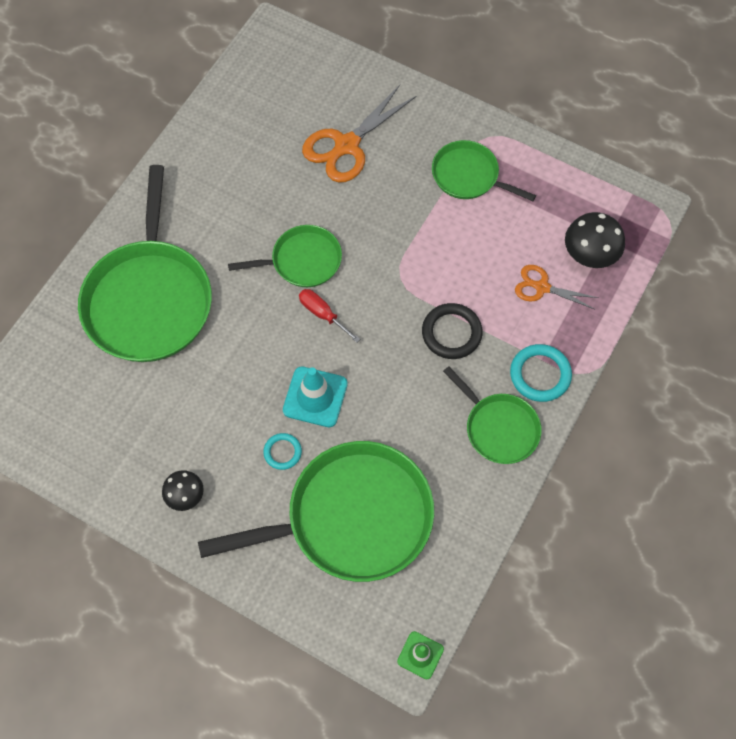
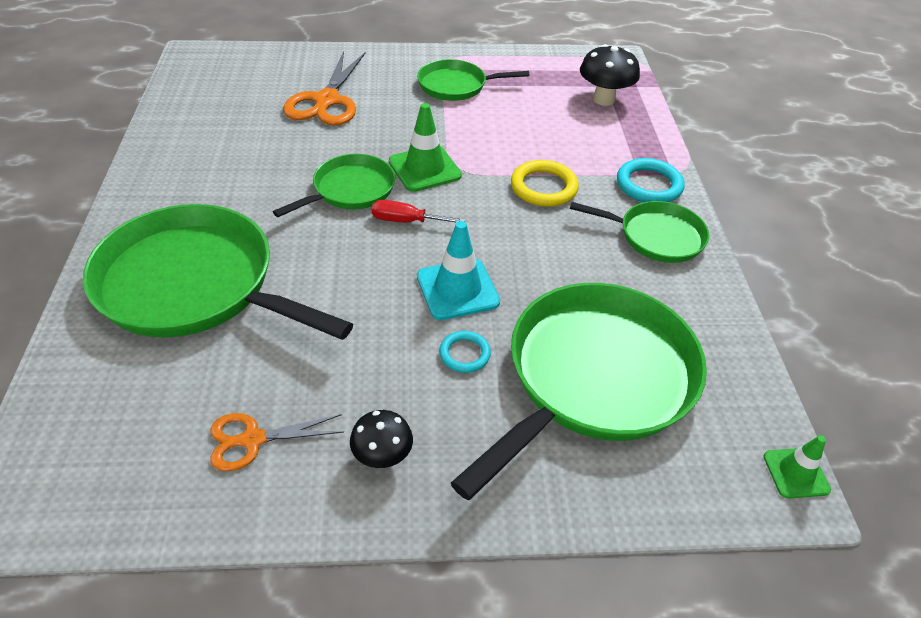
camera: 35 degrees left, 20 degrees down
green pan [78,165,212,362] -> green pan turned 150 degrees clockwise [83,204,353,340]
black ring [422,303,483,359] -> yellow ring [511,160,579,207]
orange scissors [515,265,598,309] -> orange scissors moved to [210,413,344,471]
none -> green traffic cone [389,103,462,192]

